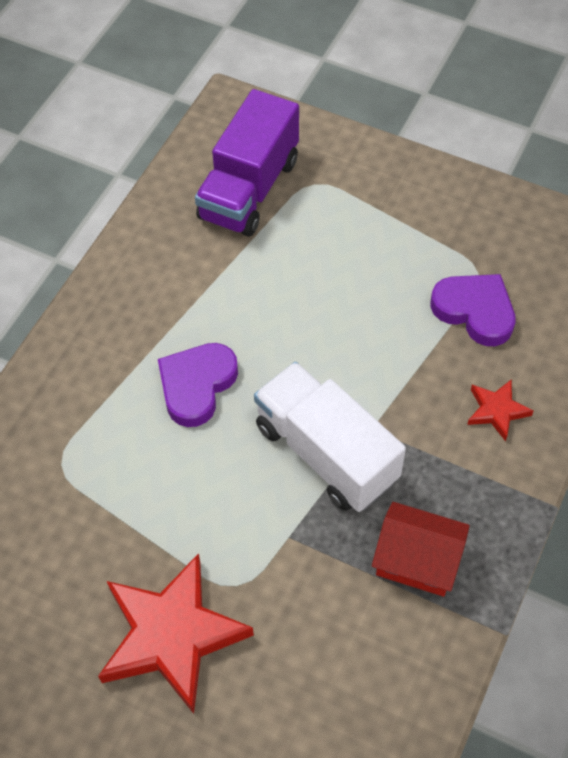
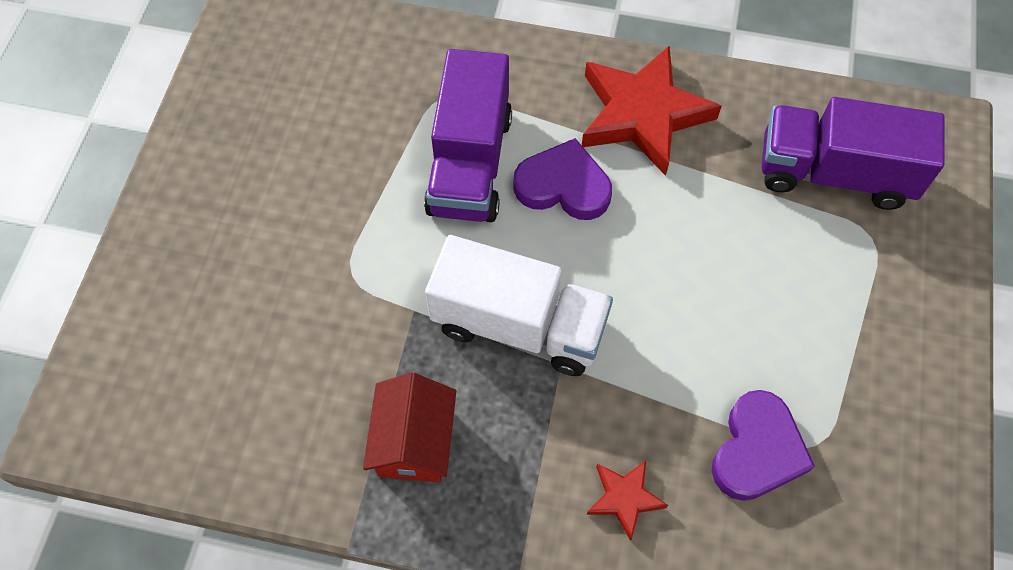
camera: 75 degrees right, 5 degrees up
red star [98,553,254,714] -> red star moved to [582,46,722,176]
white truck [254,362,406,512] -> white truck turned 75 degrees clockwise [425,235,613,376]
none -> purple truck [424,49,512,222]

